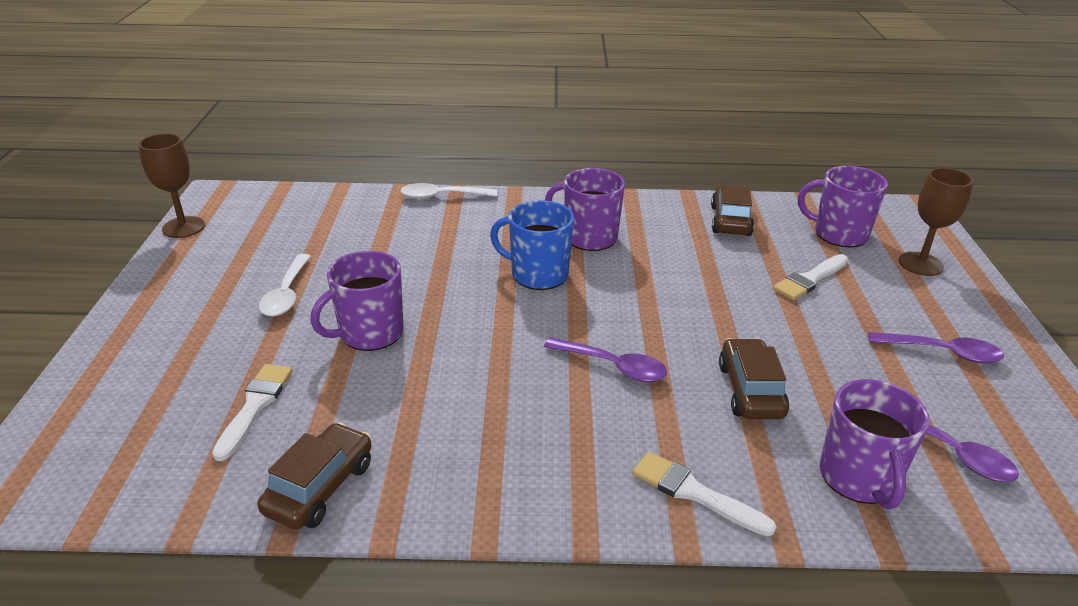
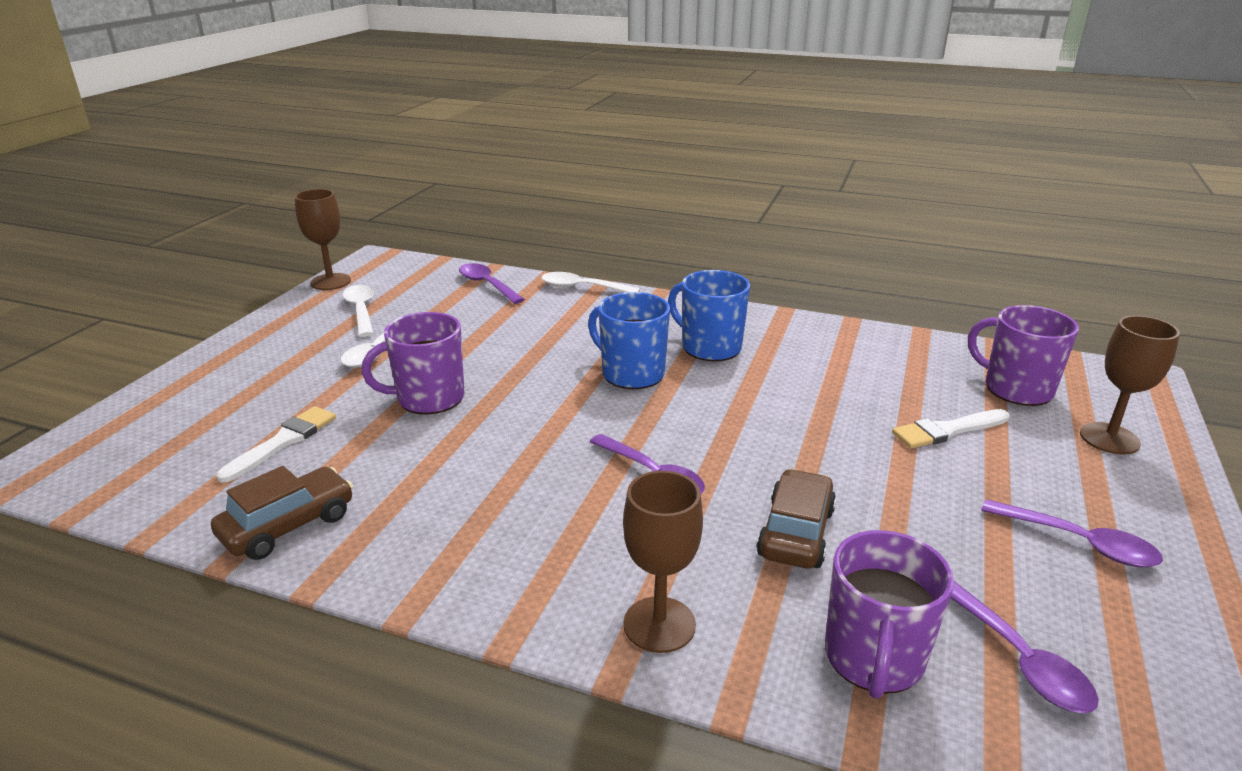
camera: 20 degrees right, 5 degrees down
purple mug [545,168,625,251] -> blue mug [668,270,750,361]
white brush [632,452,777,536] -> brown goblet [623,471,703,653]
brown car [711,185,754,236] -> none
none -> white spoon [342,285,374,337]
none -> purple spoon [459,263,525,304]

